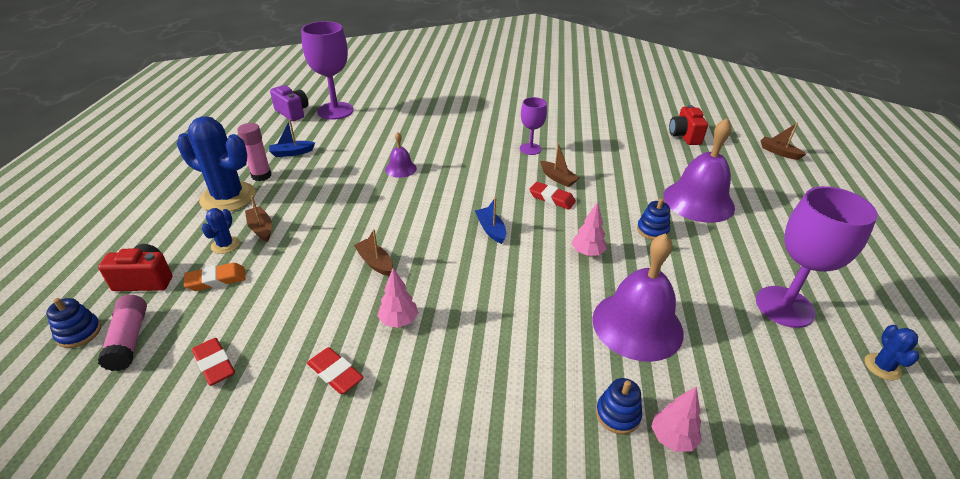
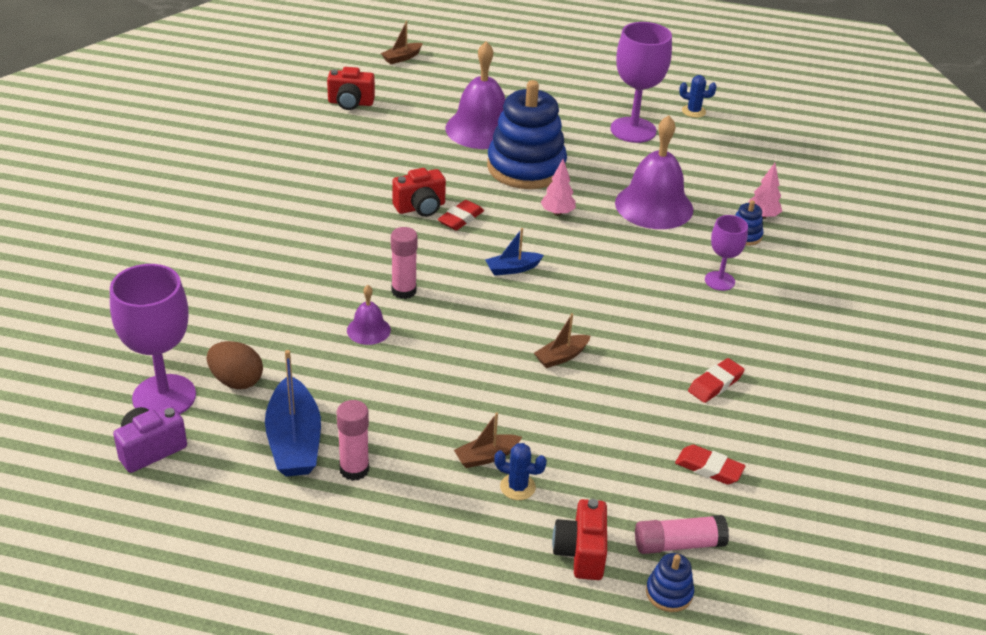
camera: 85 degrees left, 0 degrees up
blue cactus [177,116,256,212] -> none
orange eraser [184,263,246,291] -> none
red eraser [192,338,235,386] -> red eraser turned 60 degrees clockwise [675,445,746,485]
blue boat [269,120,315,157] -> blue boat [265,350,321,477], size x1.85
pink tree [378,268,418,328] -> none
purple goblet [520,97,547,155] -> purple goblet moved to [705,215,748,291]
brown boat [540,143,579,187] -> red camera [392,168,446,217]
blue stacking toy [637,198,670,240] -> blue stacking toy [487,80,567,189], size x2.45
none -> brown egg [207,341,263,389]
none -> pink glue stick [391,227,418,299]

